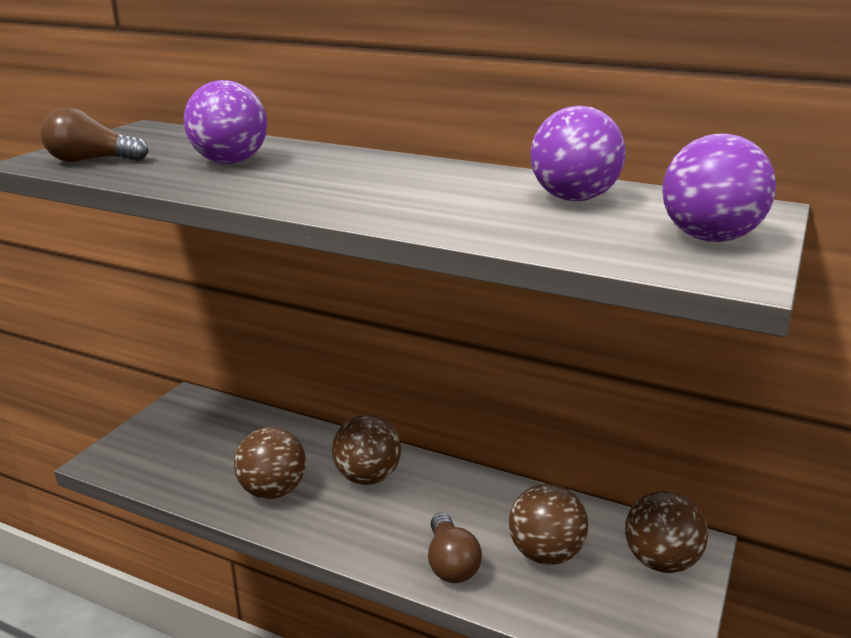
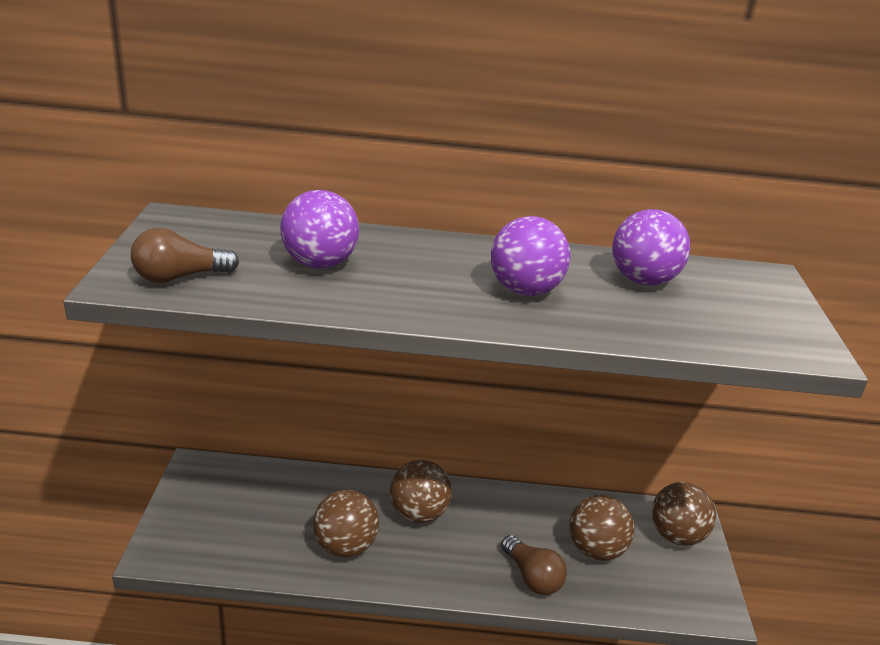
camera: 25 degrees left, 5 degrees up
purple ball [662,133,776,242] -> purple ball moved to [491,216,570,296]

